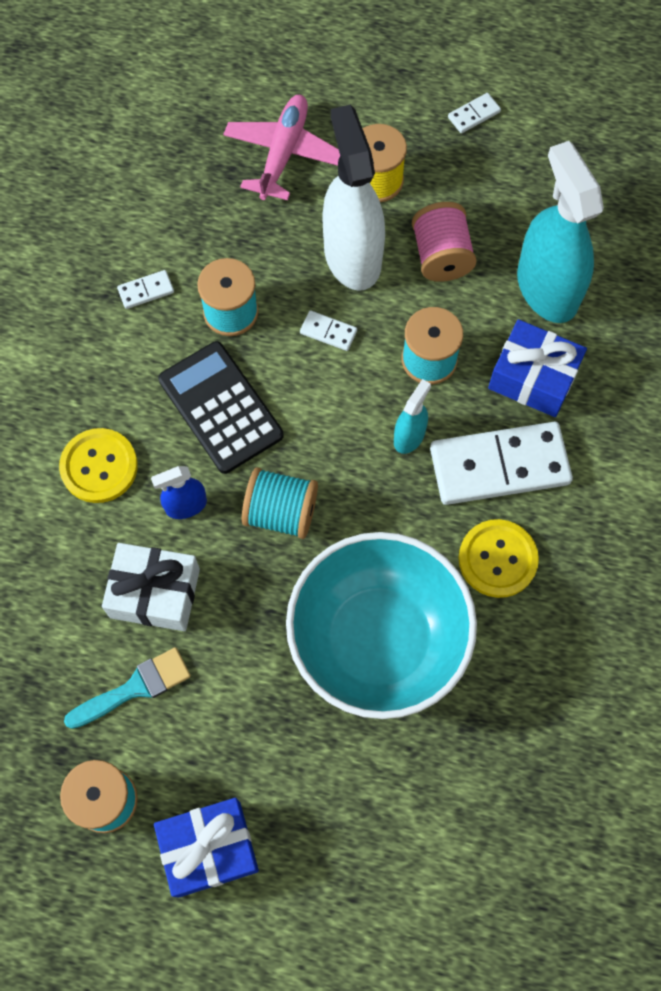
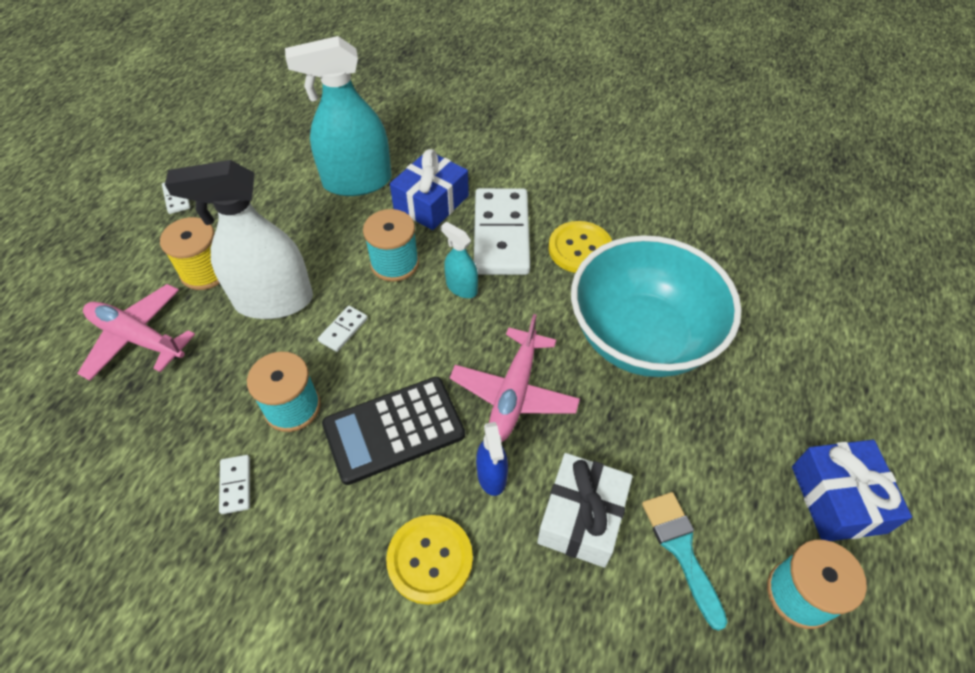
camera: 80 degrees left, 15 degrees down
turquoise spool [242,467,318,539] -> pink plane [450,314,580,442]
pink spool [412,202,477,282] -> none

